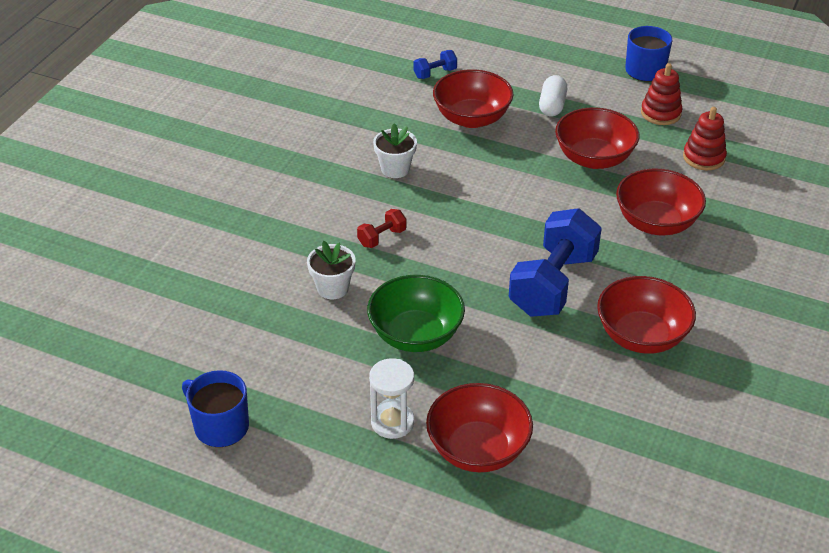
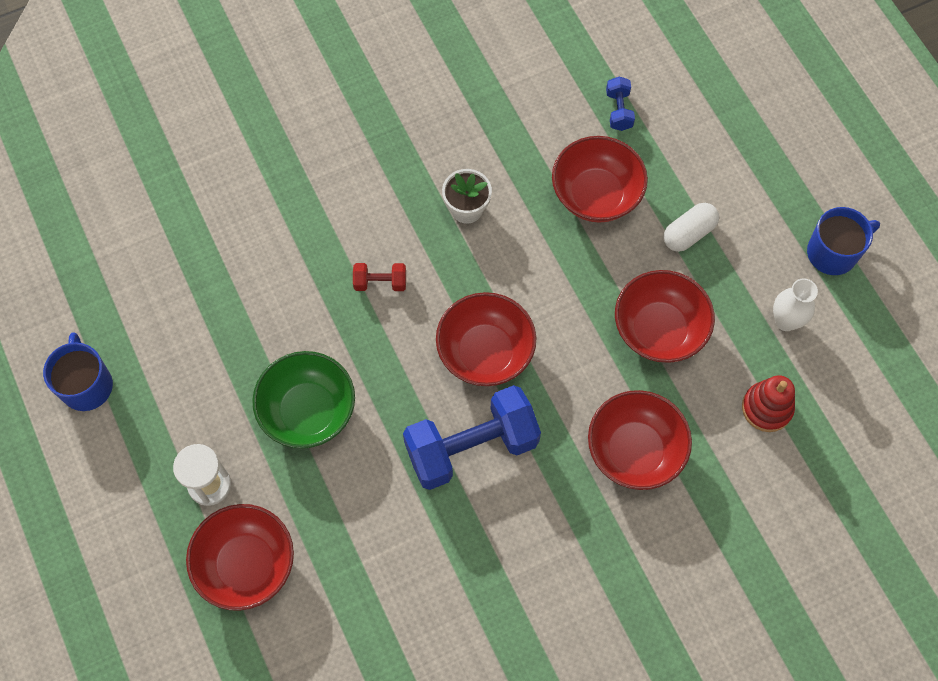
camera: 40 degrees right, 25 degrees up
white flower pot [307,241,356,299] -> none
blue dumbbell [414,50,457,79] -> blue dumbbell turned 75 degrees clockwise [606,77,635,131]
red bowl [597,276,696,354] -> red bowl moved to [436,292,536,386]
red stacking toy [641,63,683,125] -> white vase [773,278,818,331]

